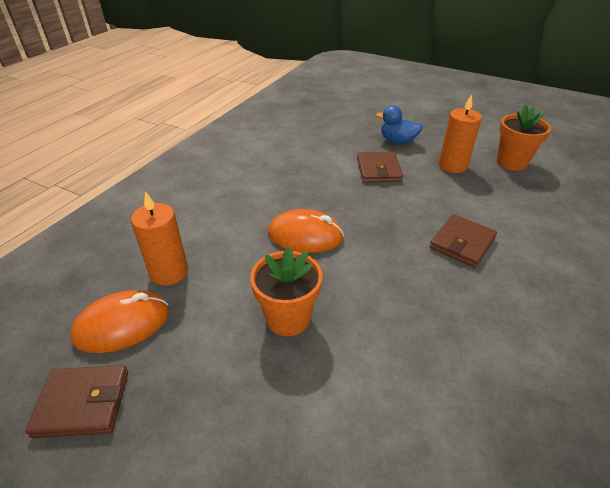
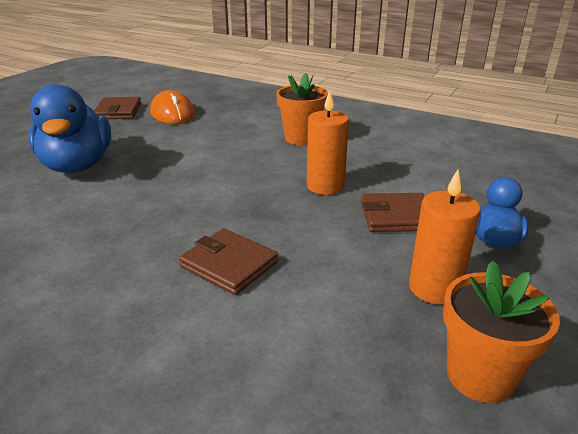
camera: 90 degrees right, 10 degrees down
orange candle [131,191,188,286] -> orange candle moved to [307,90,349,195]
orange flower pot [250,247,323,336] -> orange flower pot moved to [276,73,328,145]
orange mouse [268,209,344,253] -> none
none -> blue duck [28,84,111,173]

